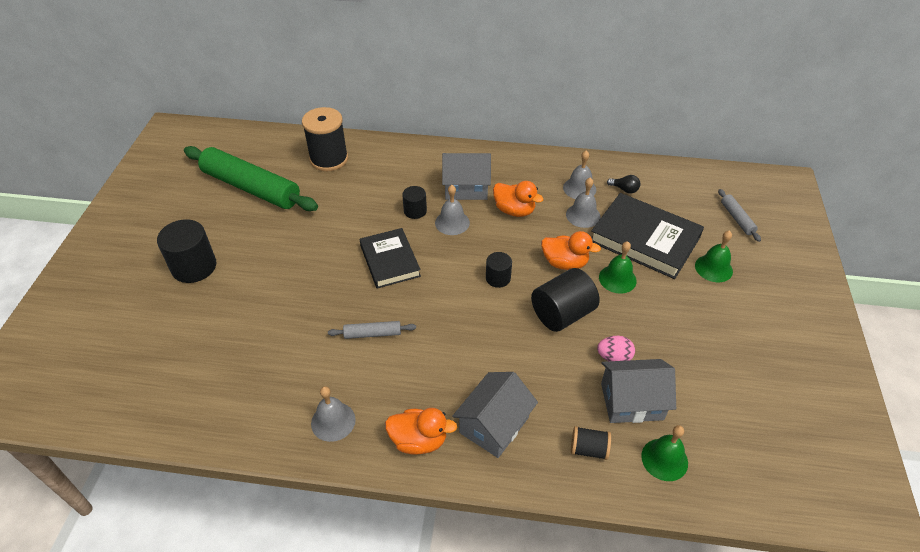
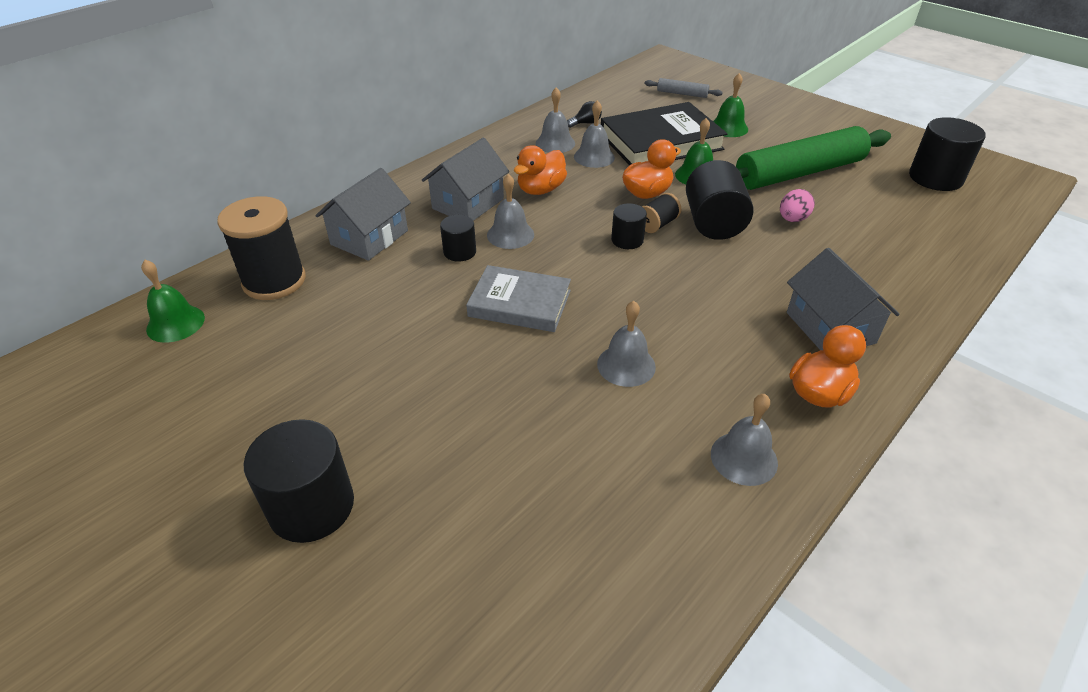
camera: 55 degrees left, 5 degrees down
green rolling pin [184,146,318,211] -> green rolling pin moved to [736,126,891,190]
grey rolling pin [328,321,416,339] -> grey bell [597,301,656,387]
black book [360,228,421,288] -> grey book [466,265,571,332]
orange duck [493,181,543,217] -> orange duck turned 150 degrees clockwise [514,145,567,195]
black spool [571,426,611,460] -> black spool moved to [642,193,681,233]
grey house [601,359,676,423] -> grey house moved to [316,168,411,261]
green bell [641,425,688,481] -> green bell moved to [141,260,205,343]
none -> black cylinder [909,117,986,191]

